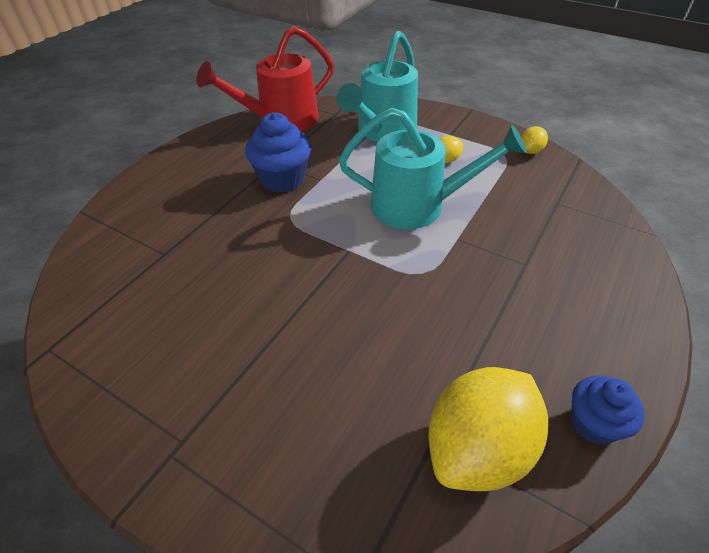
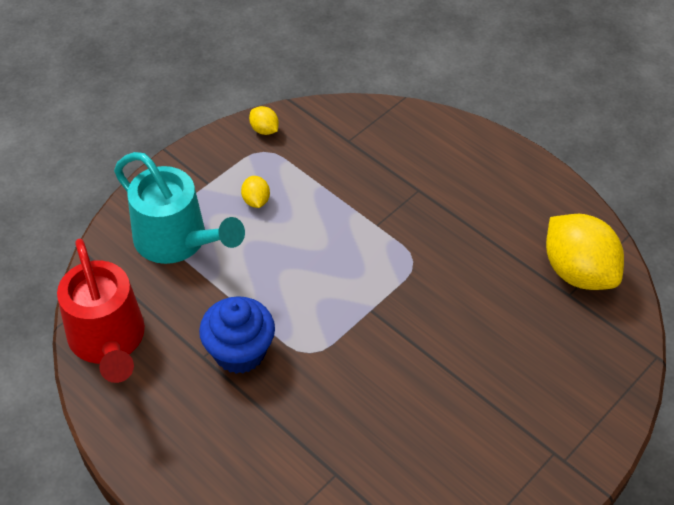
camera: 80 degrees left, 5 degrees up
turquoise watering can [339,108,527,229] -> none
blue cupcake [571,375,645,445] -> none

